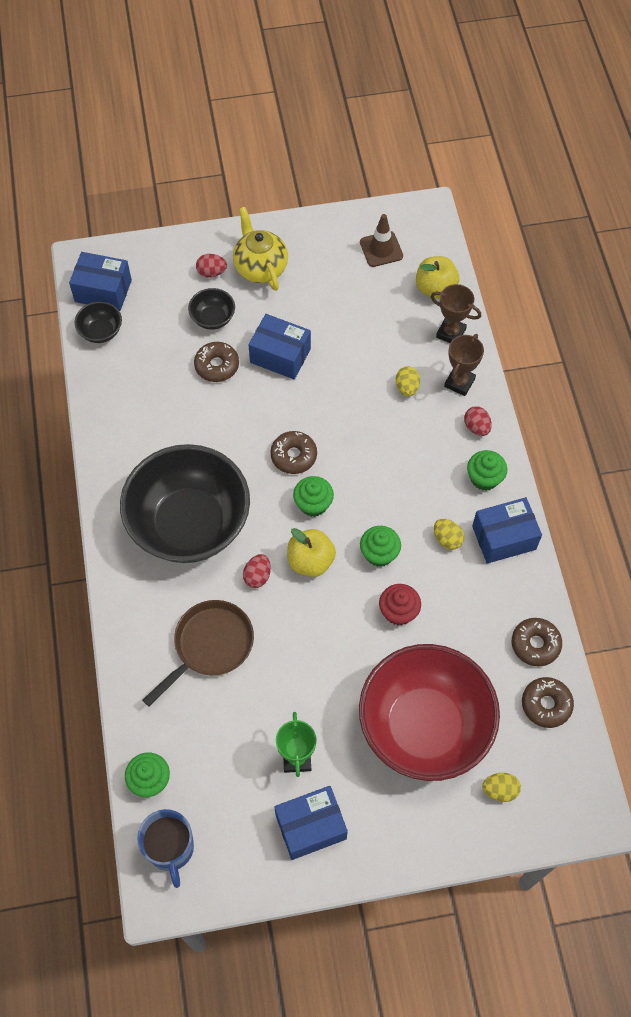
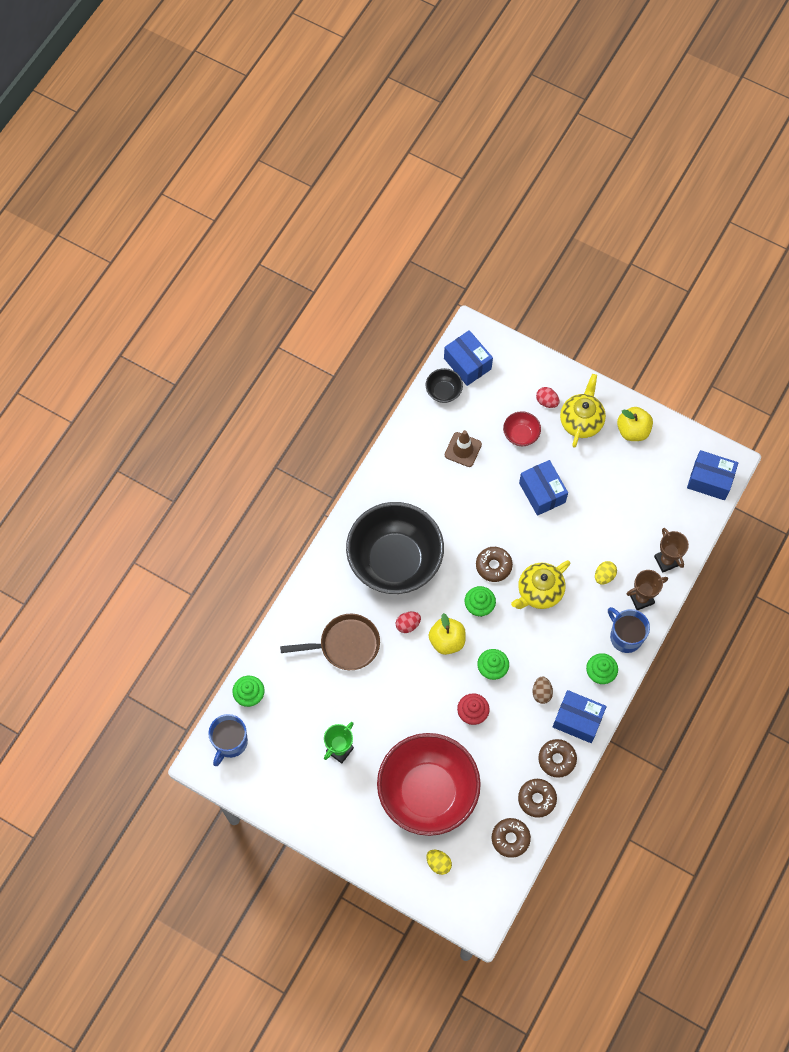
camera: 40 degrees right, 5 degrees up
black bowl [188,288,235,330] -> red bowl [503,411,541,446]
brown donut [194,342,239,382] -> brown donut moved to [538,739,577,778]
blue box [274,786,348,860] -> blue box moved to [687,450,738,500]
brown traffic cone [360,214,403,267] -> brown traffic cone moved to [445,430,482,467]
yellow apple [416,256,459,299] -> yellow apple moved to [617,407,653,441]
yellow egg [434,519,464,550] -> brown egg [533,676,553,704]
red egg [464,406,492,436] -> blue mug [608,607,650,653]
none -> yellow teapot [511,560,570,609]

